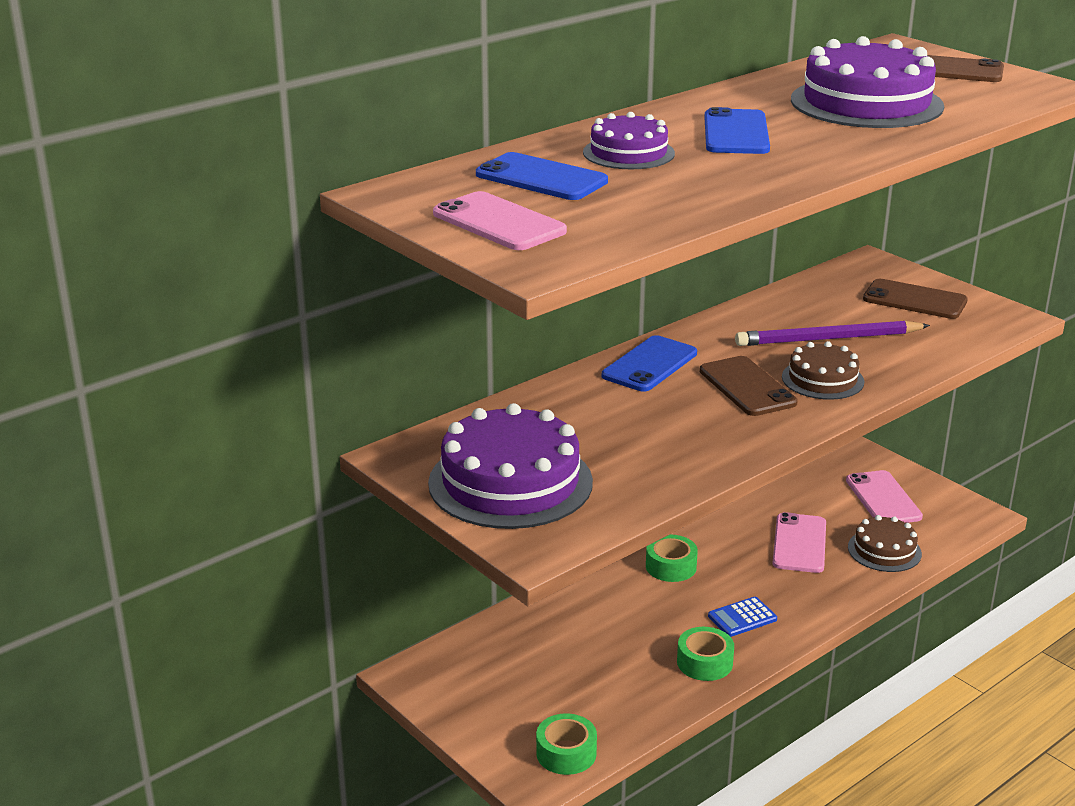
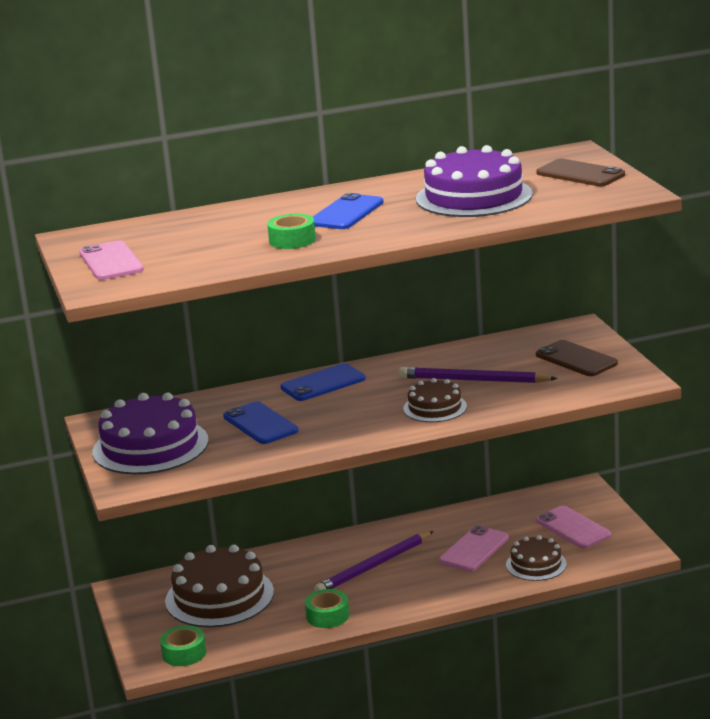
camera: 25 degrees right, 5 degrees down
blue phone [476,152,608,200] -> blue phone moved to [223,401,298,444]
purple cake [583,112,675,169] -> none
green tape [646,534,698,582] -> green tape moved to [267,214,316,249]
brown phone [700,356,798,416] -> none
blue calculator [708,597,777,637] -> none
pink phone [846,470,923,523] -> pink phone turned 45 degrees counterclockwise [536,506,612,549]
none -> brown cake [165,545,274,627]
none -> purple pencil [314,531,434,591]

